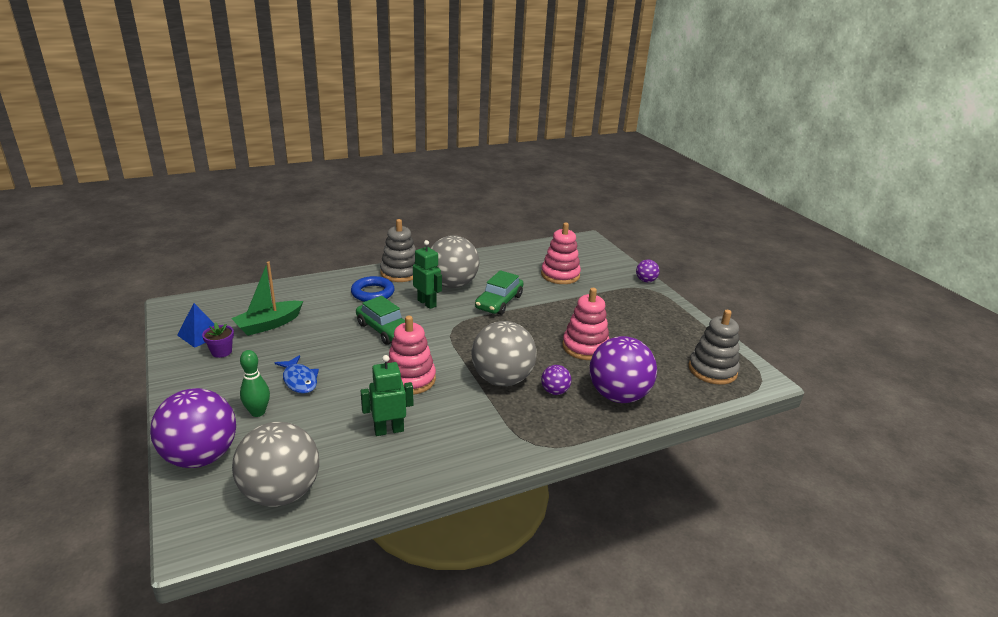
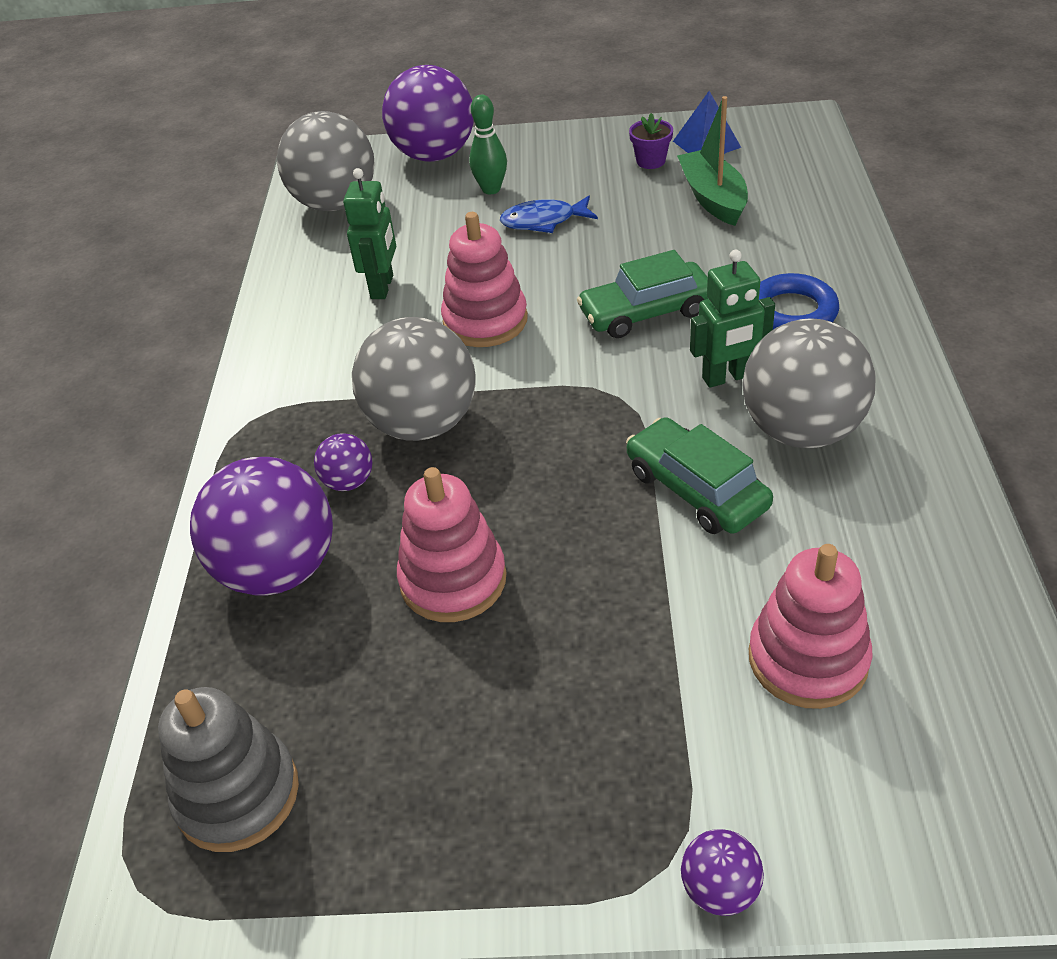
camera: 120 degrees right, 15 degrees up
grey stacking toy [380,219,416,282] -> none

